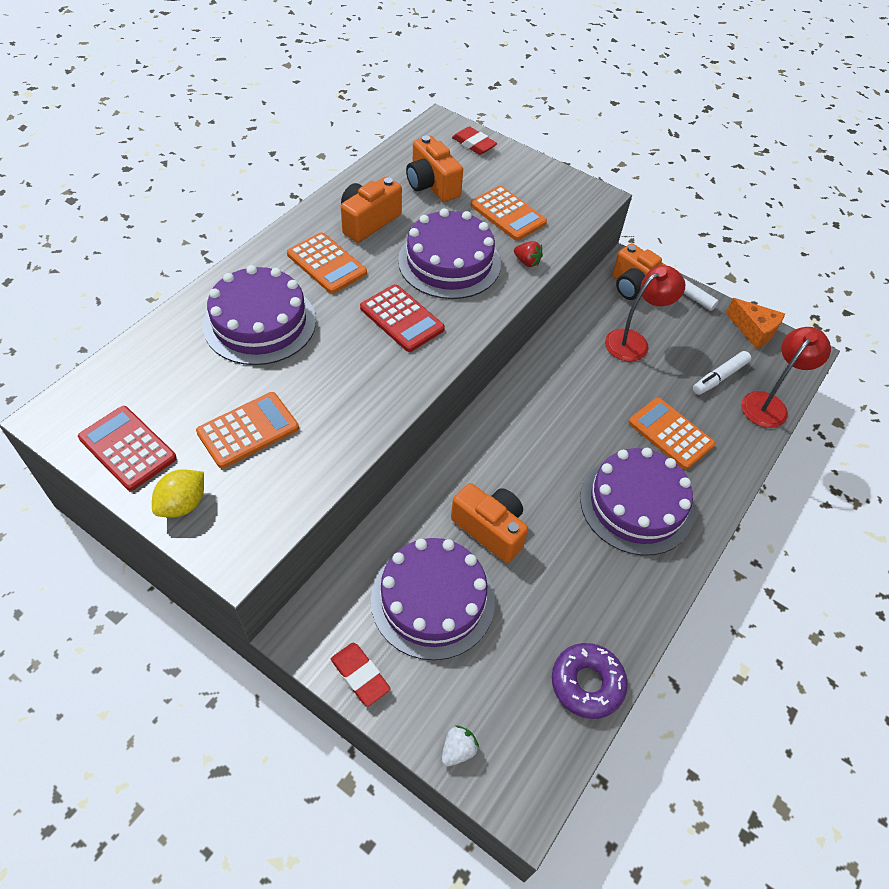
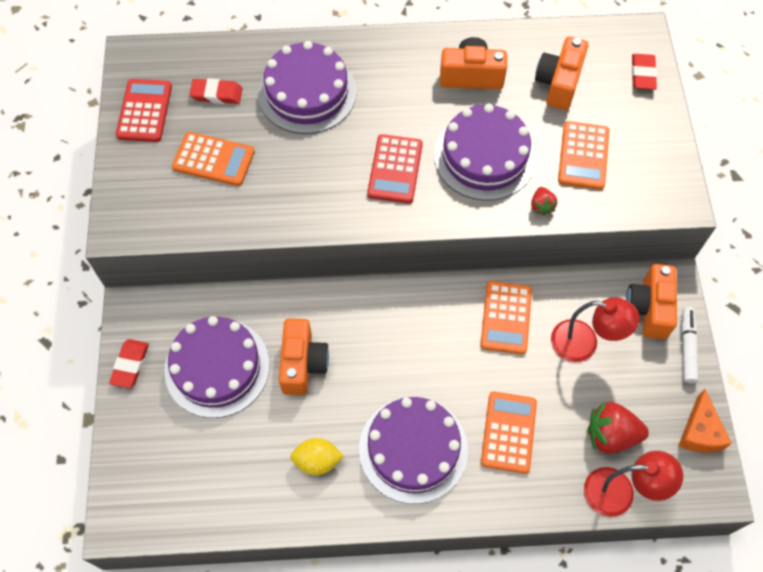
camera: 55 degrees right, 10 degrees up
yellow lemon [152,469,204,518] -> yellow lemon moved to [290,438,344,475]
orange calculator [287,232,367,294] -> orange calculator moved to [480,281,532,354]
white strawberry [442,725,479,766] -> none
purple donut [552,643,628,719] -> none
white marker [693,351,751,395] -> red strawberry [588,401,649,454]
none -> red eraser [190,78,243,104]

